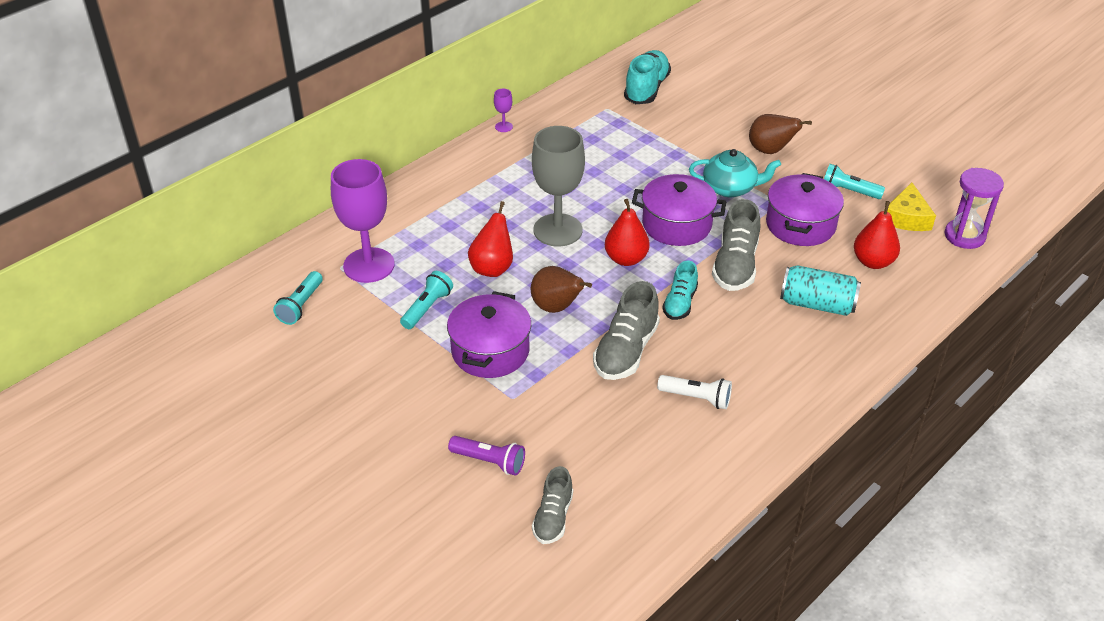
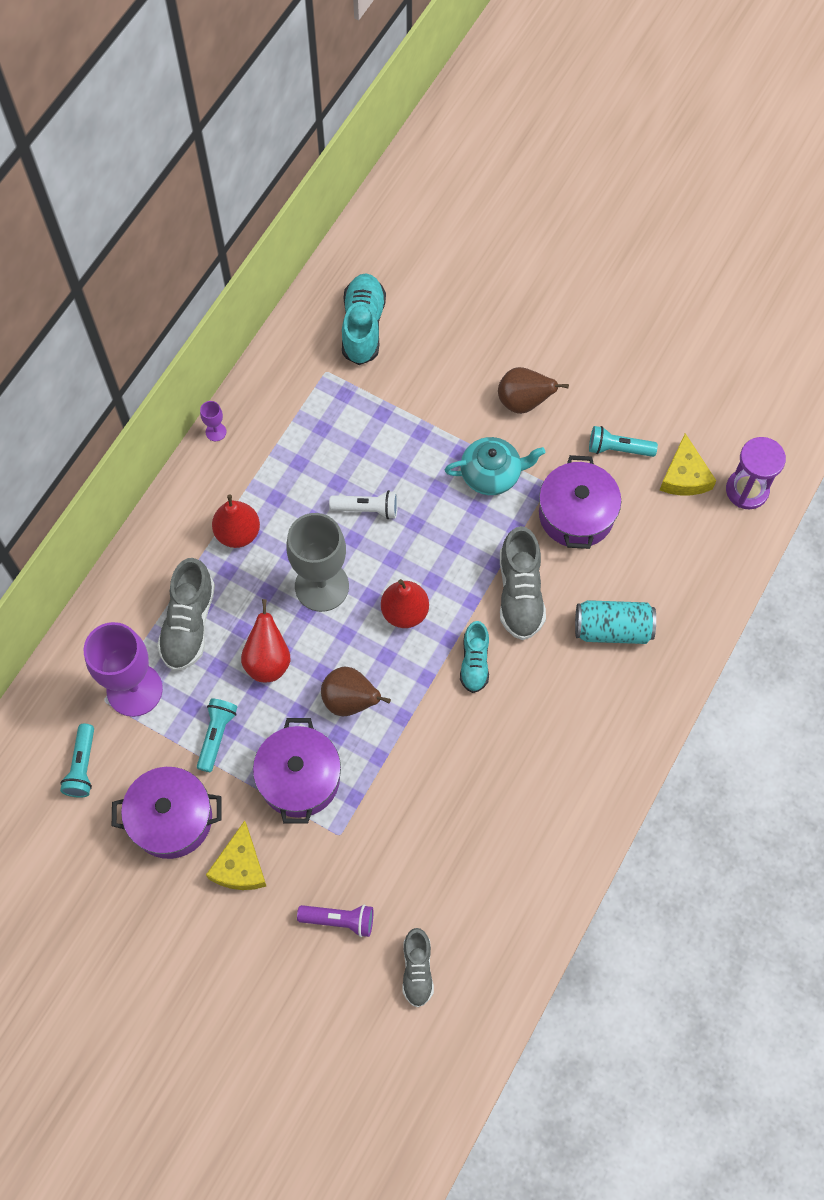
camera: 15 degrees left, 25 degrees up
grey shoe [593,281,660,380] -> grey shoe moved to [157,558,215,671]
purple pot [632,174,726,246] -> purple pot moved to [112,767,222,859]
white flashlight [657,375,732,409] -> white flashlight moved to [329,490,398,519]
red pear [854,201,900,269] -> red pear moved to [212,494,260,548]
none -> yellow cheese [206,821,266,890]

